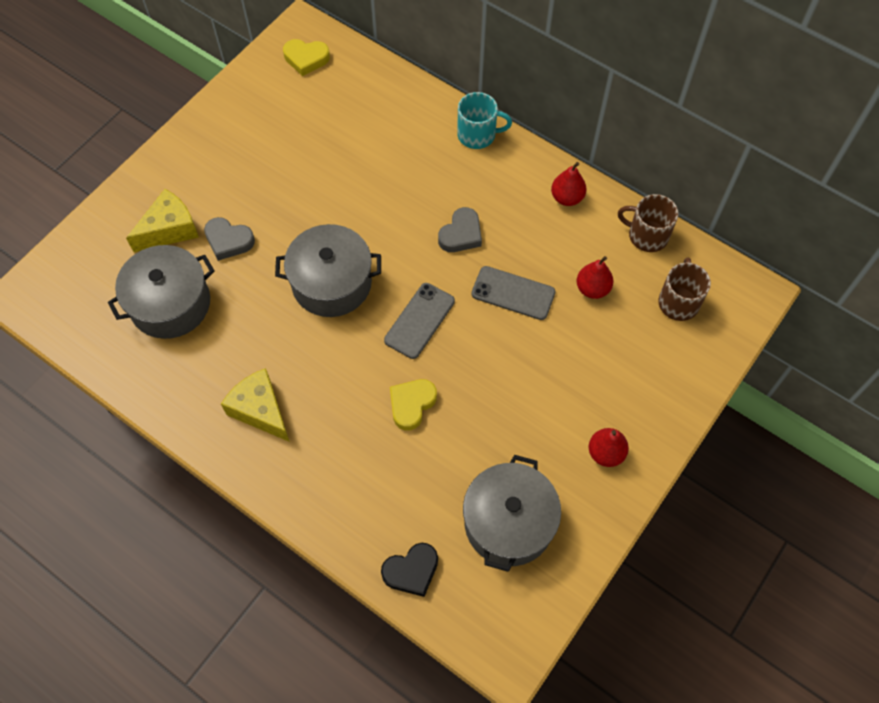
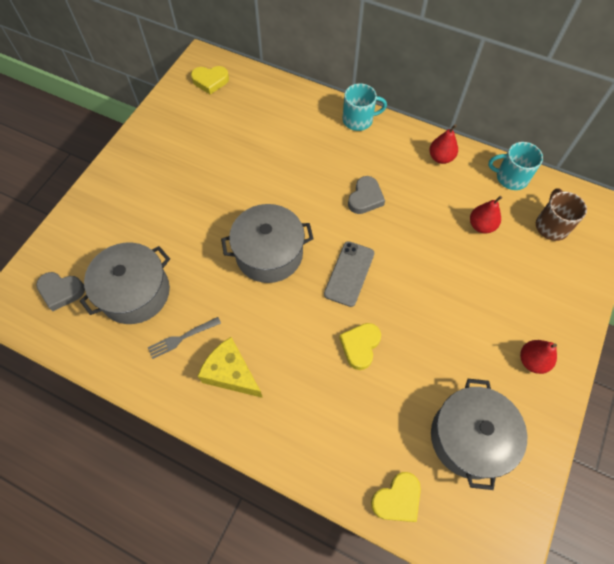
camera: 10 degrees left, 0 degrees up
yellow cheese [126,189,199,252] -> none
grey heart [204,217,255,261] -> grey heart moved to [36,272,85,311]
black heart [381,543,438,597] -> yellow heart [371,472,421,522]
grey phone [471,266,555,320] -> none
brown mug [618,194,678,252] -> turquoise mug [488,142,543,190]
none -> grey fork [148,317,221,359]

